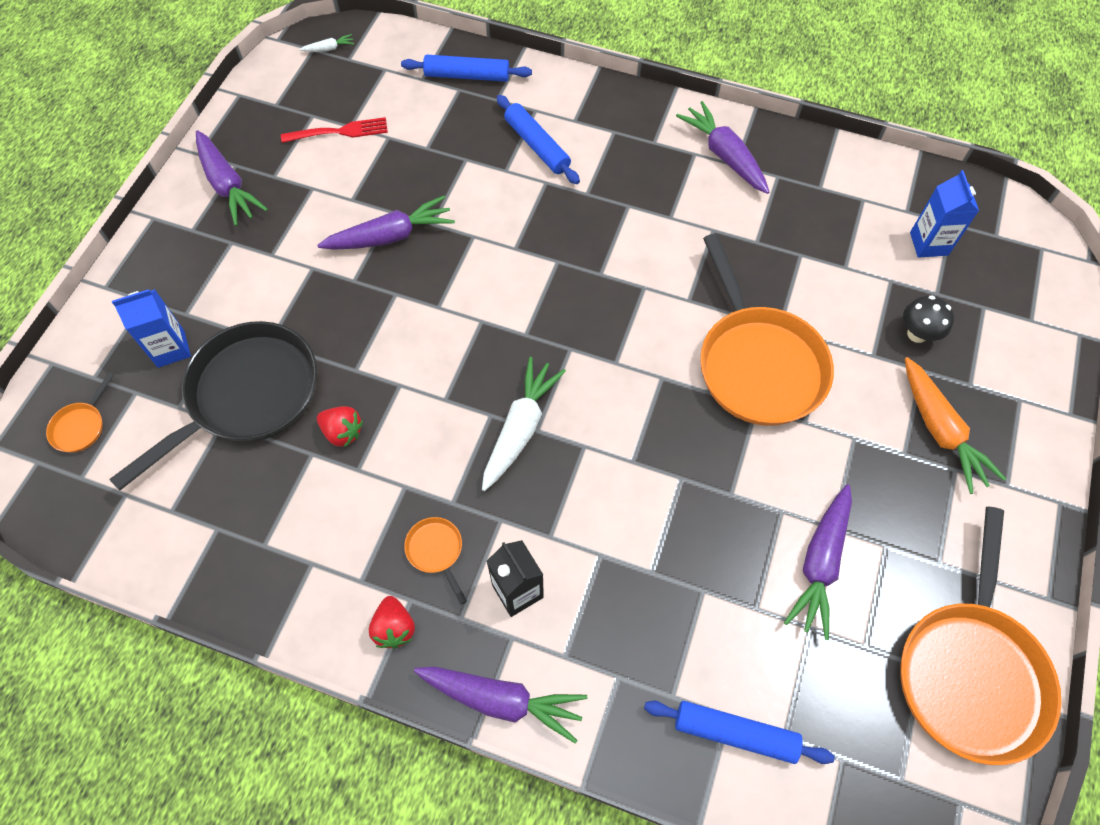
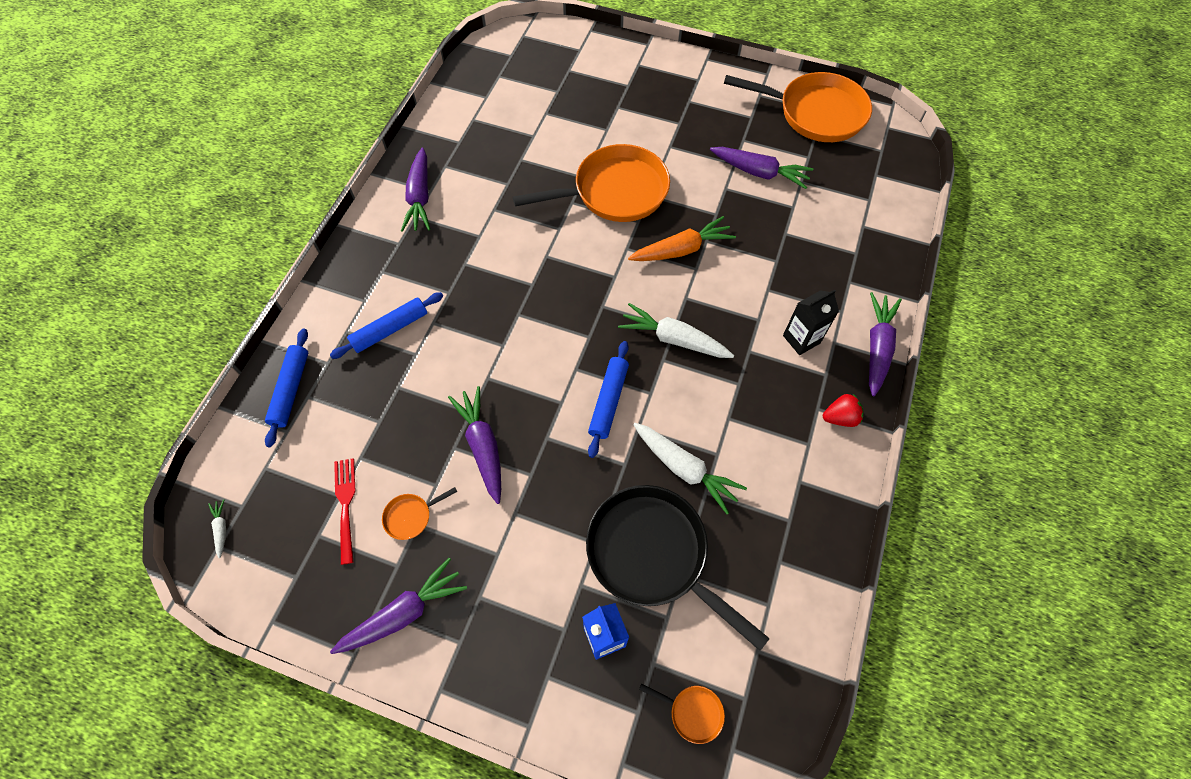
camera: 90 degrees left, 0 degrees up
red strawberry [317,406,363,447] -> white carrot [633,423,747,514]
orange pan [404,517,467,604] -> orange pan moved to [382,487,457,540]
blue rolling pin [644,700,835,764] -> blue rolling pin moved to [588,341,629,458]
purple carrot [676,101,769,194] -> purple carrot turned 60 degrees counterclockwise [401,148,430,232]
black mushroom [903,295,954,343] -> none
orange carrot [905,357,1006,494] -> orange carrot moved to [628,216,736,261]
blue carton [910,170,979,258] -> none

